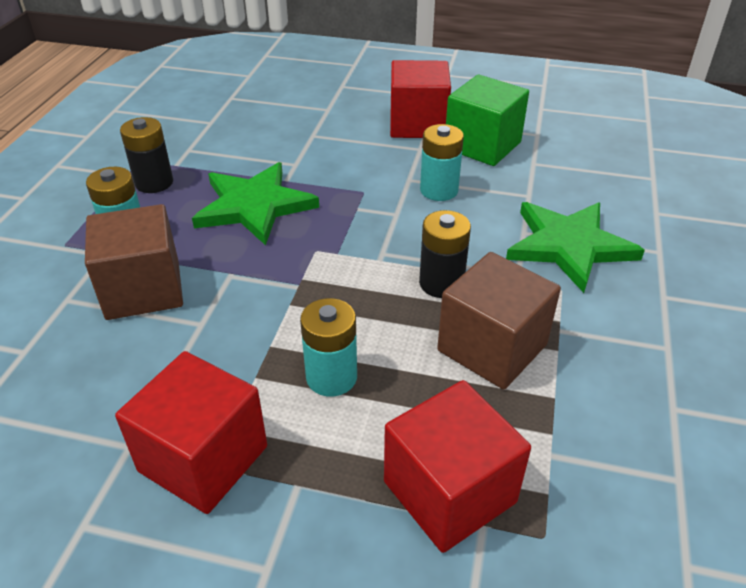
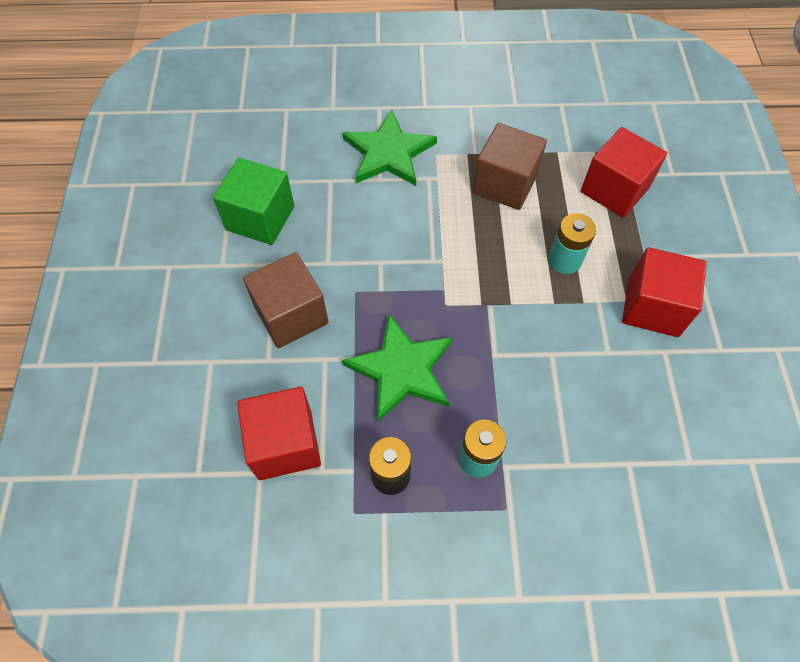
camera: 105 degrees left, 20 degrees up
brown cube [85,204,183,320] -> brown cube moved to [243,252,329,348]
red cube [390,60,451,138] -> red cube moved to [237,387,321,480]
black battery [419,210,471,298] -> none
turquoise battery [420,124,464,201] -> none

